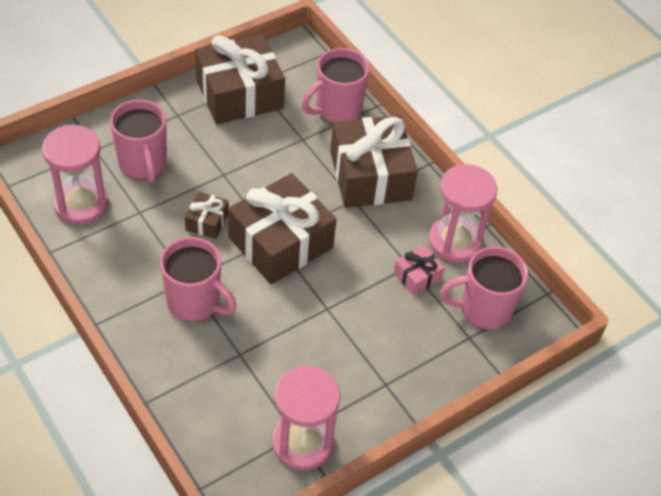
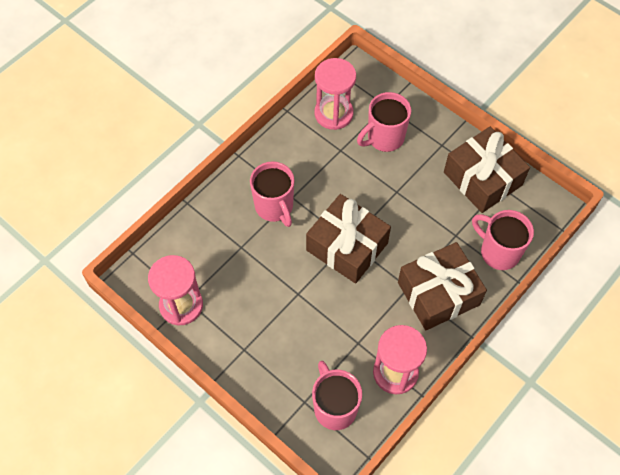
camera: 80 degrees right, 10 degrees up
pink mug [160,237,236,322] -> pink mug turned 45 degrees counterclockwise [250,161,294,227]
brown gift [185,192,229,239] -> none
pink gift [394,245,444,296] -> none

